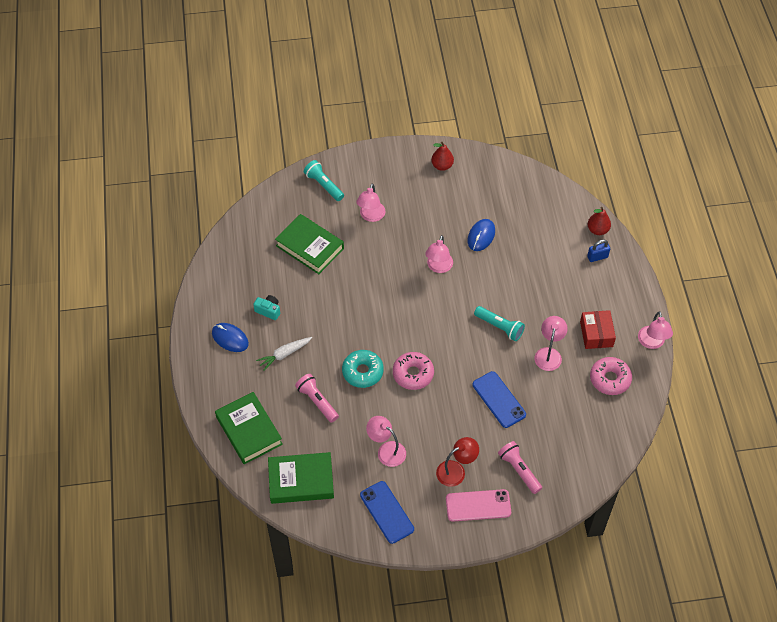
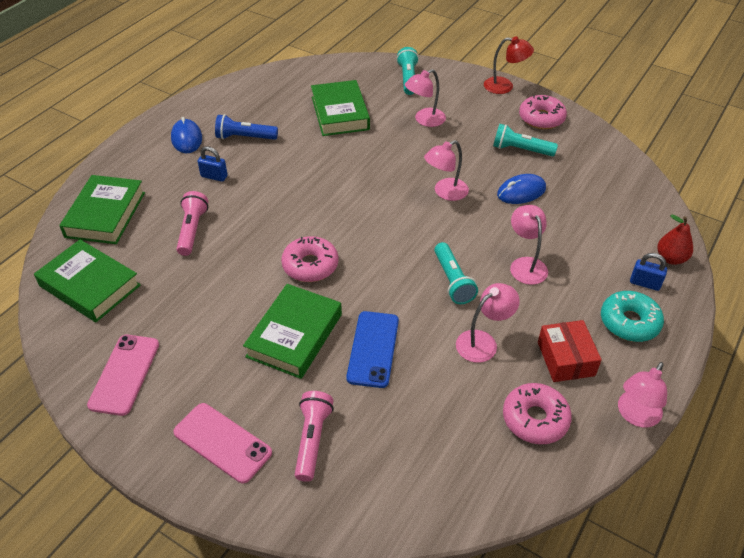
camera: 40 degrees right, 10 degrees down
turquoise camera [253,295,280,320] -> blue flashlight [215,114,278,140]
white carrot [256,337,312,371] -> blue padlock [198,146,228,182]
turquoise donut [342,350,384,388] -> turquoise donut moved to [601,291,664,342]
blue phone [360,481,414,544] -> pink phone [87,335,159,416]
pink lamp [366,416,406,467] -> pink lamp moved to [510,205,548,285]
red pear [431,142,454,171] -> pink donut [519,95,567,129]
red lamp [436,437,479,487] -> red lamp moved to [484,36,534,94]
red box [580,310,616,349] -> red box turned 45 degrees counterclockwise [538,320,602,382]
none -> green book [243,284,342,379]
none -> turquoise flashlight [493,124,558,157]

